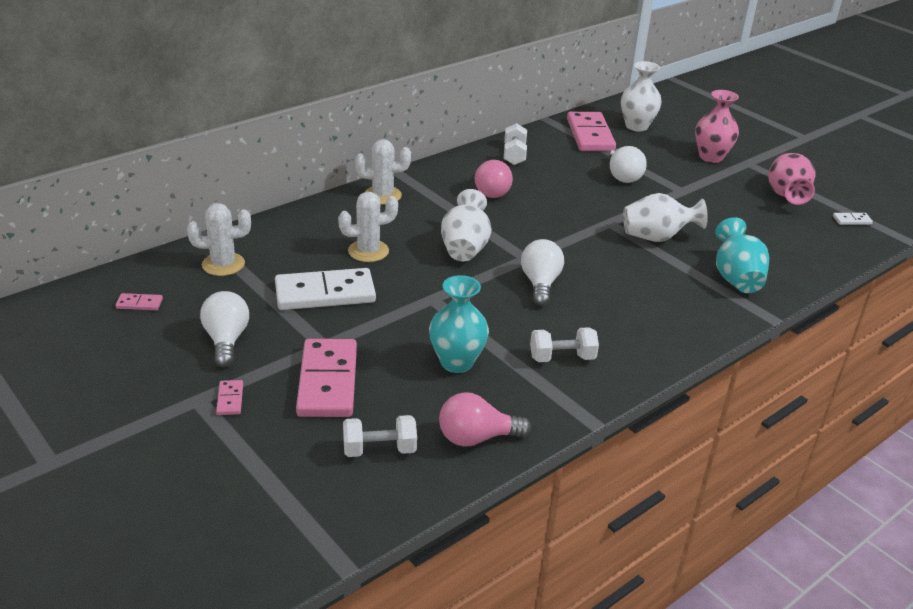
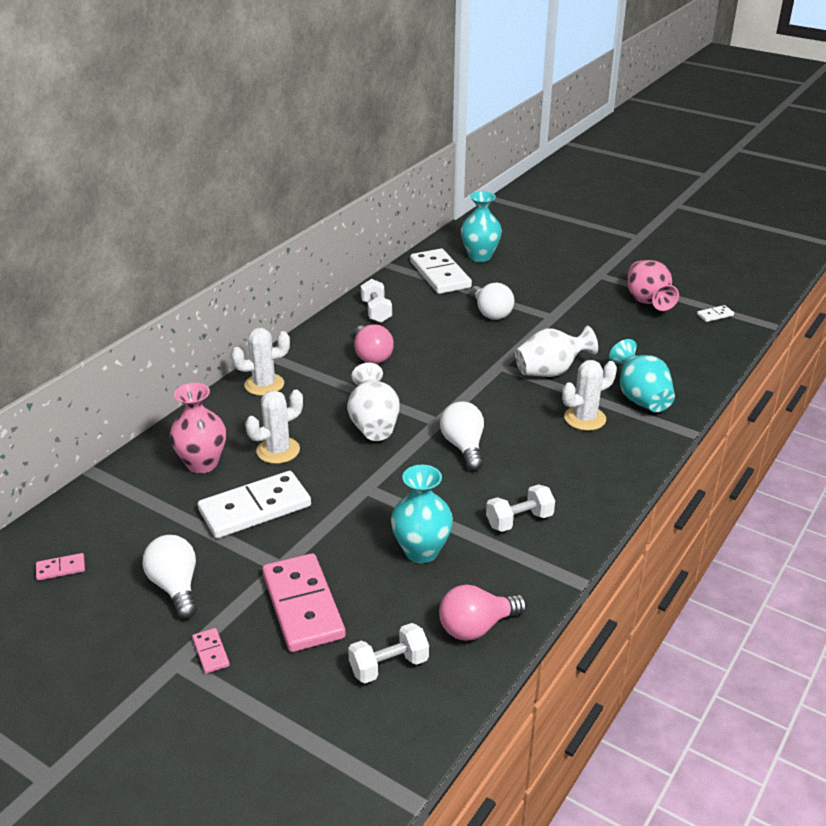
camera: 15 degrees left, 0 degrees up
white cactus [187,203,251,276] -> white cactus moved to [562,360,617,431]
pink domino [567,112,616,151] -> white domino [410,249,472,294]
white vase [621,61,662,132] -> turquoise vase [461,191,502,262]
pink vase [695,90,739,163] -> pink vase moved to [170,383,226,474]

